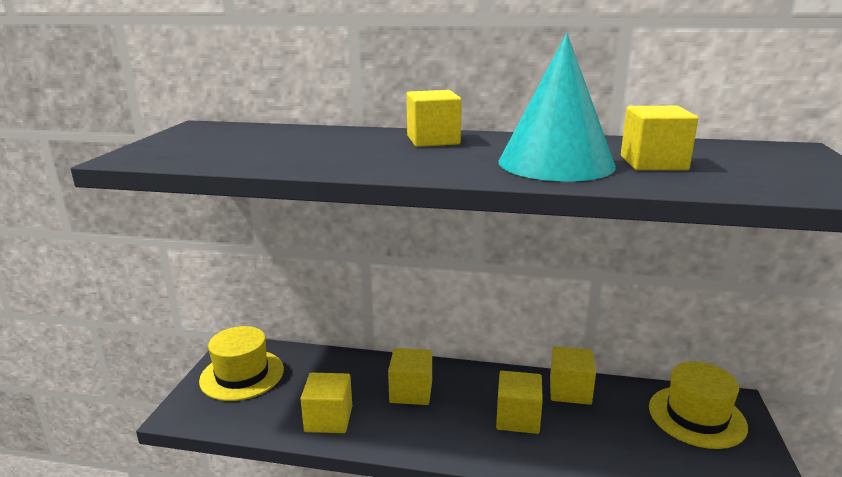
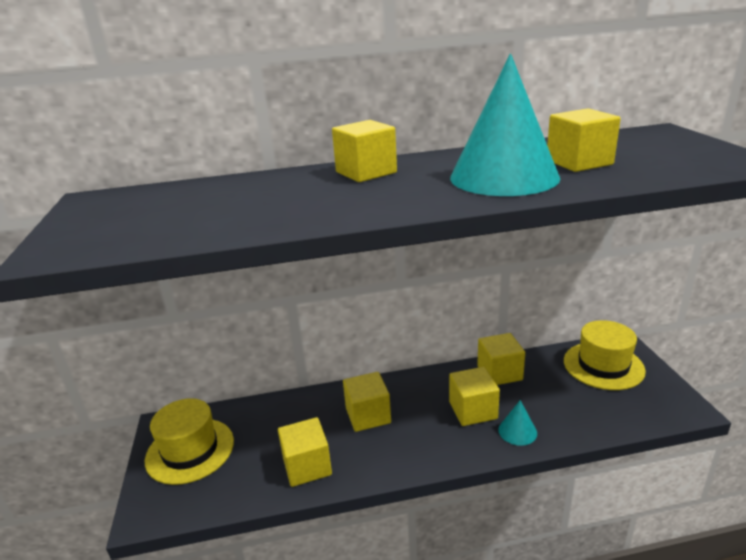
camera: 20 degrees left, 5 degrees up
none -> turquoise cone [498,400,537,446]

